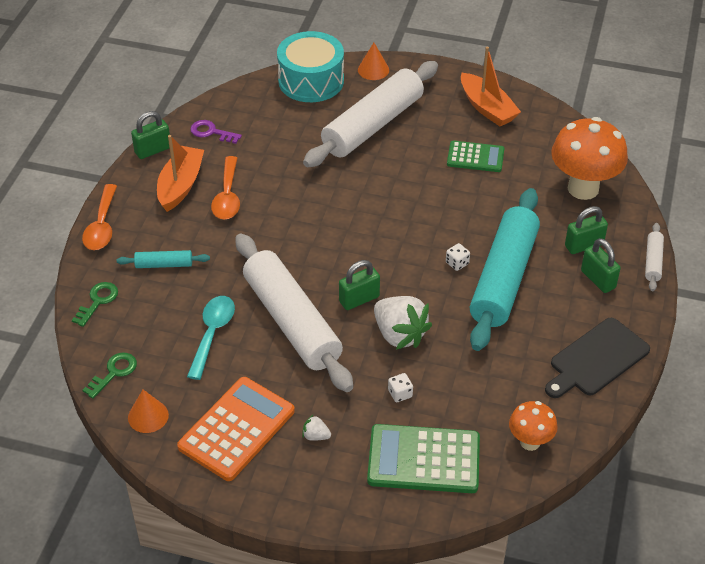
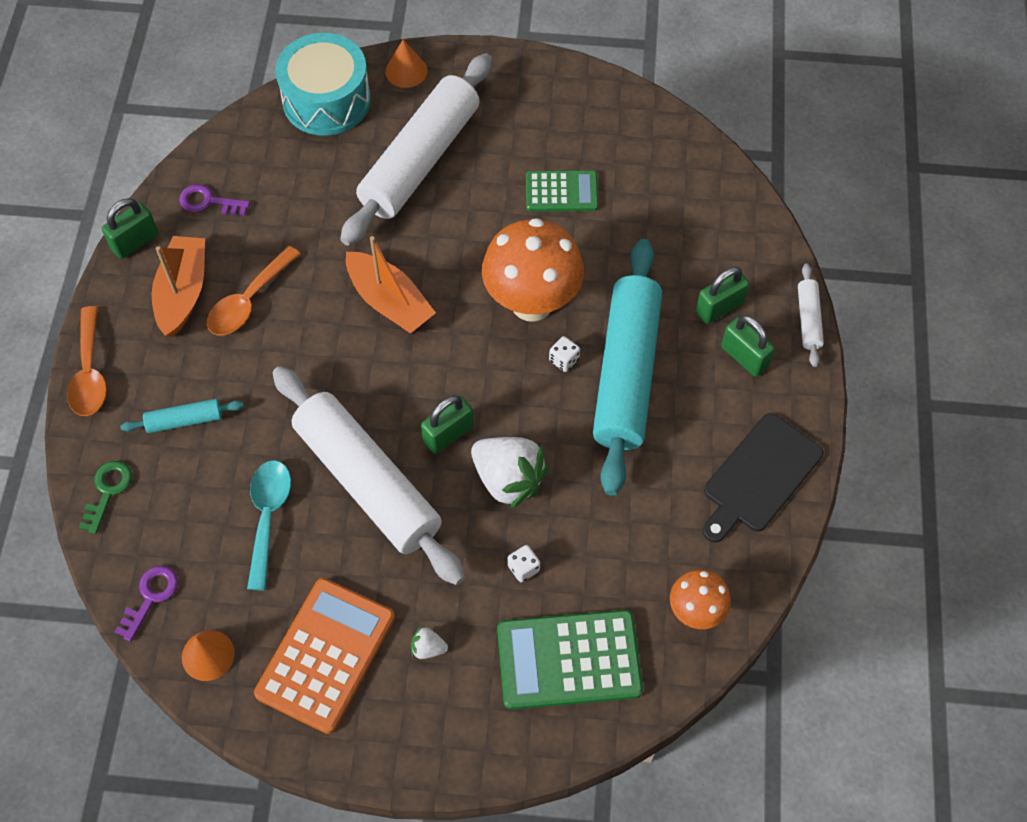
camera: 10 degrees left, 15 degrees up
green key [83,353,137,399] -> purple key [115,565,178,642]
orange spoon [211,156,240,220] -> orange spoon turned 45 degrees clockwise [207,246,300,335]
orange boat [461,47,521,126] -> orange boat moved to [346,236,436,333]
orange mushroom [551,117,628,200] -> orange mushroom moved to [482,218,584,322]

